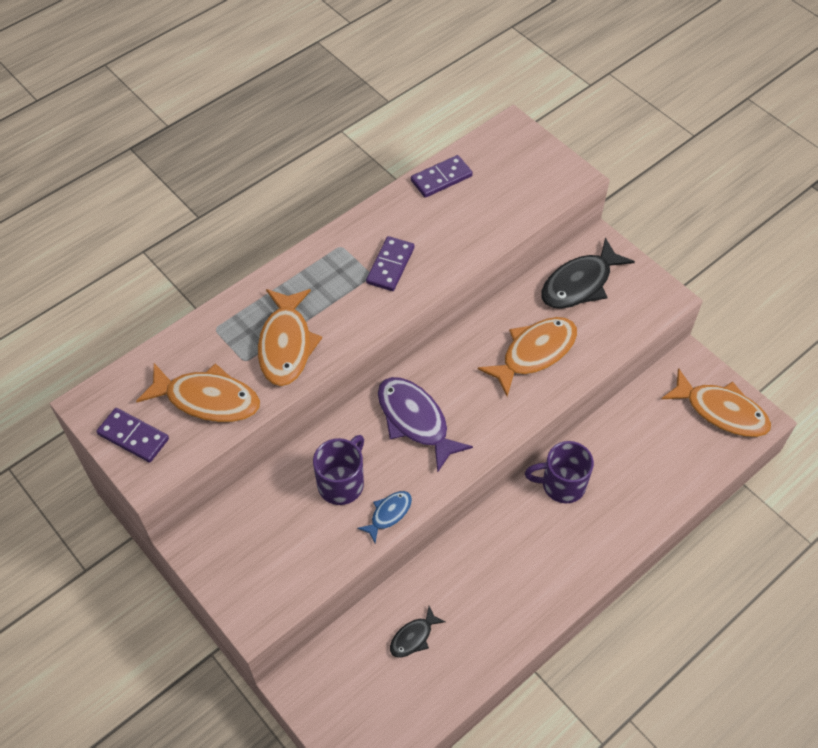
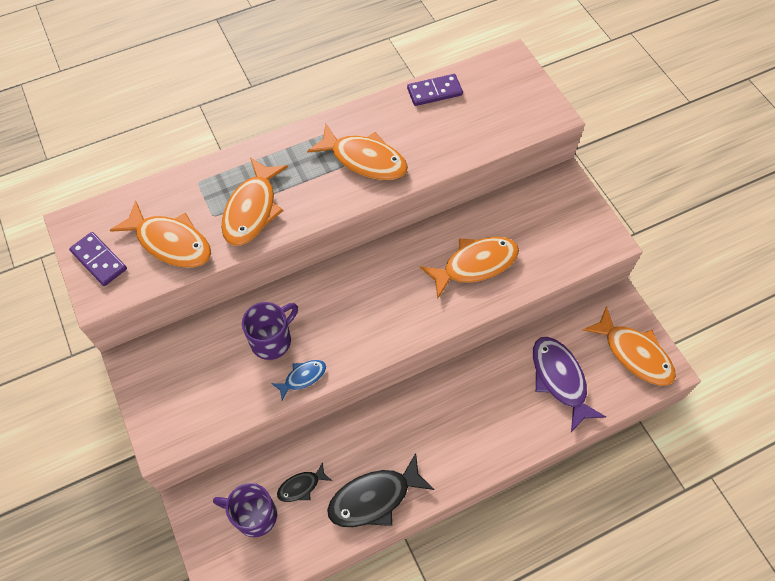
camera: 15 degrees right, 5 degrees up
purple domino [366,236,414,291] -> orange fish [307,124,408,180]
purple fish [378,377,473,473] -> purple fish moved to [533,337,606,432]
purple mug [525,441,594,503] -> purple mug moved to [213,483,277,537]
black fish [541,238,635,309] -> black fish moved to [327,453,435,527]

